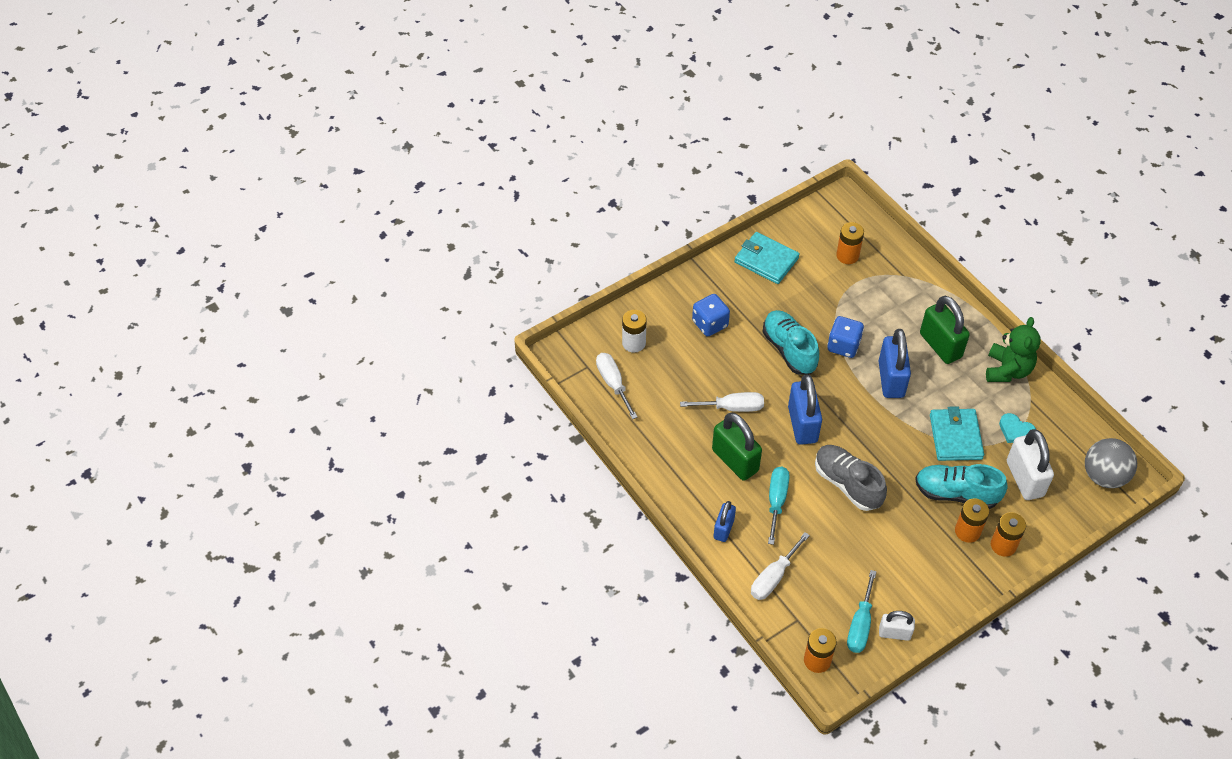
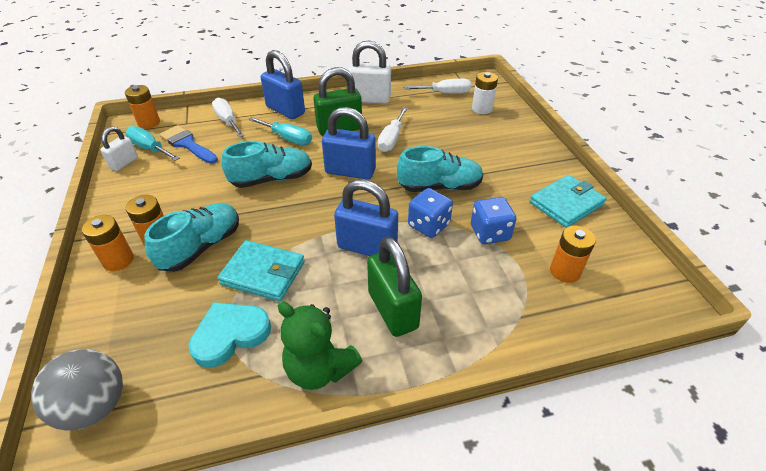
camera: 110 degrees right, 10 degrees down
blue dice [692,294,730,336] -> blue dice moved to [471,197,516,244]
blue padlock [714,501,736,542] -> blue padlock [261,50,305,119], size x1.72
grey shoe [815,445,887,511] -> turquoise shoe [221,141,312,188]
green padlock [920,296,970,364] -> green padlock turned 75 degrees clockwise [367,236,422,337]
turquoise heart [999,413,1036,443] -> turquoise heart [189,302,271,368], size x1.57
white padlock [1007,429,1054,500] -> white padlock moved to [348,40,391,104]
none -> blue brush [159,125,218,164]

